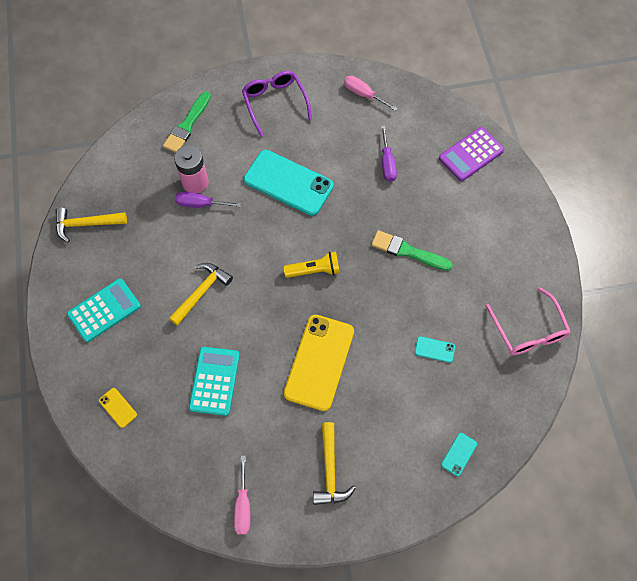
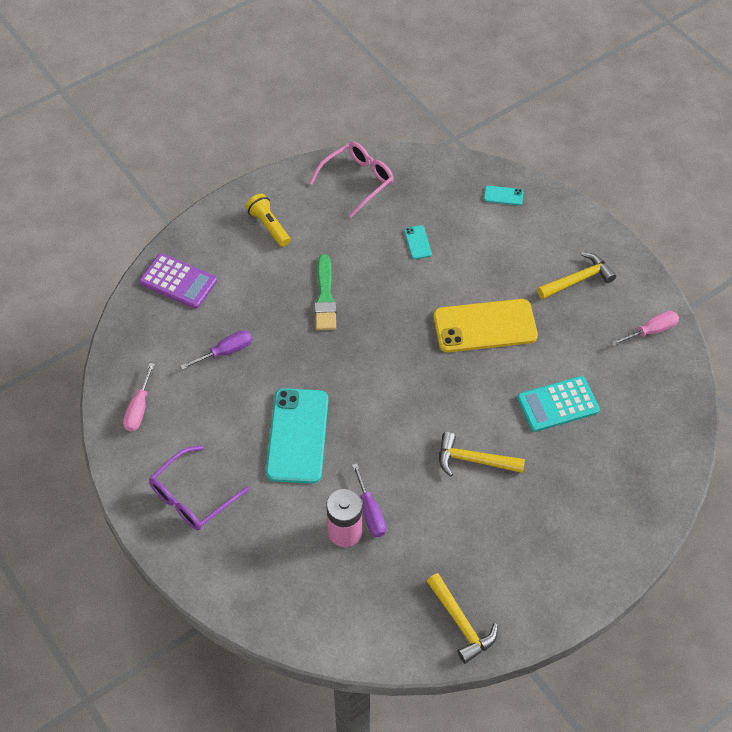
camera: 115 degrees left, 10 degrees down
turquoise calculator [67,278,141,342] -> none
yellow phone [99,388,137,428] -> none
green brush [163,91,211,153] -> none
yellow flashlight [283,252,340,278] -> yellow flashlight moved to [246,193,290,247]

